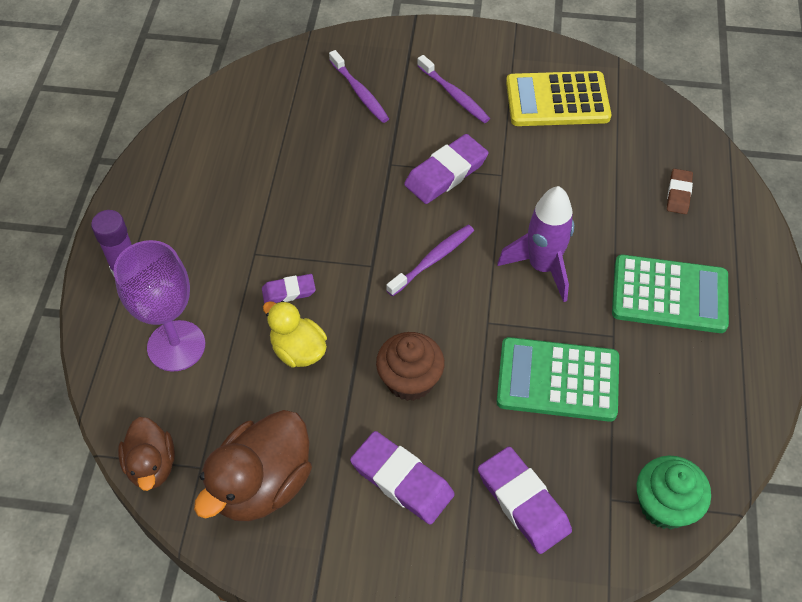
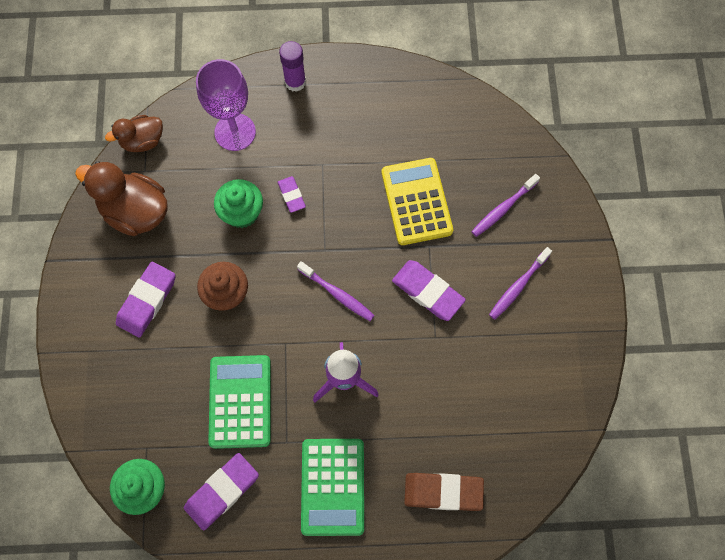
camera: 80 degrees right, 15 degrees up
yellow duck [263,301,327,368] -> green cupcake [214,179,263,228]
purple eraser [478,446,572,554] -> purple eraser moved to [184,453,259,530]
yellow calculator [506,71,611,126] -> yellow calculator moved to [382,158,453,245]
brown eraser [667,169,693,214] -> brown eraser [404,473,484,511], size x1.74

